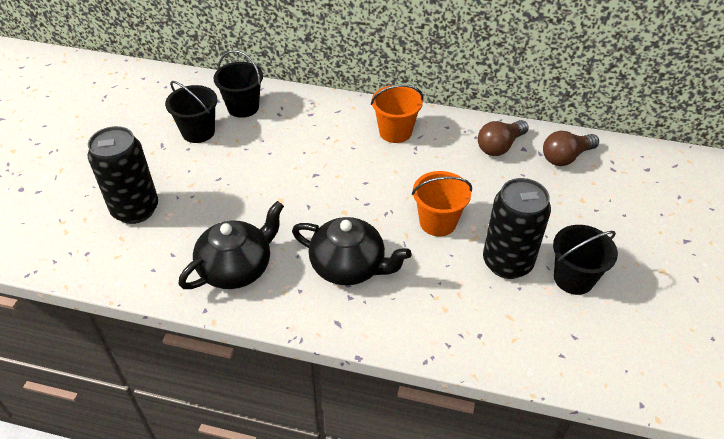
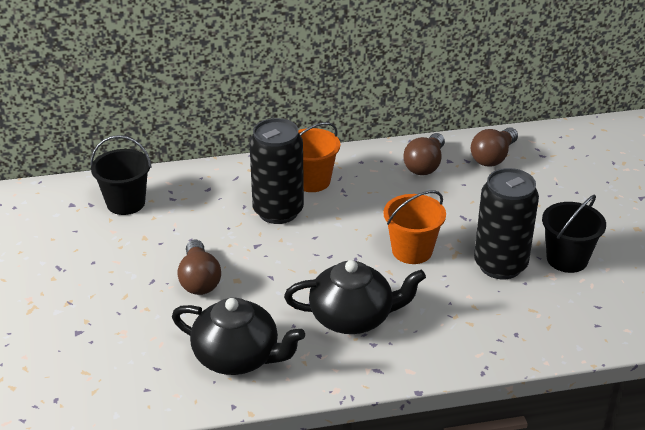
camera: 25 degrees left, 10 degrees down
black can [88,126,158,224] -> black can moved to [249,118,304,224]
black bucket [165,81,217,143] -> none
black teapot [178,201,284,289] -> black teapot turned 90 degrees clockwise [172,298,305,375]
none -> brown light bulb [177,240,221,295]

